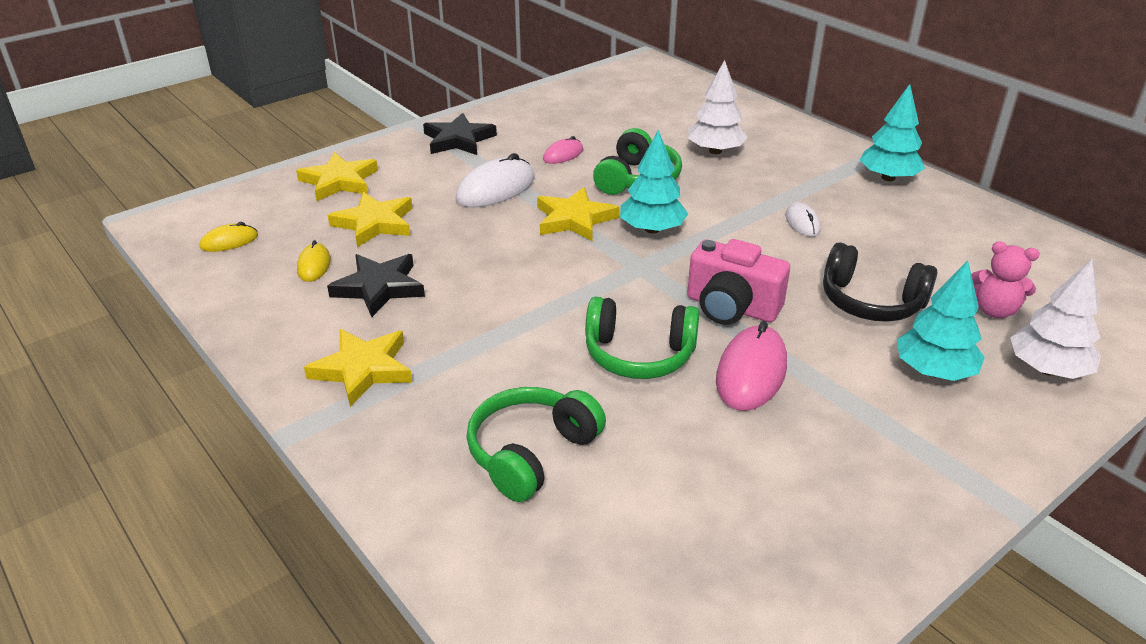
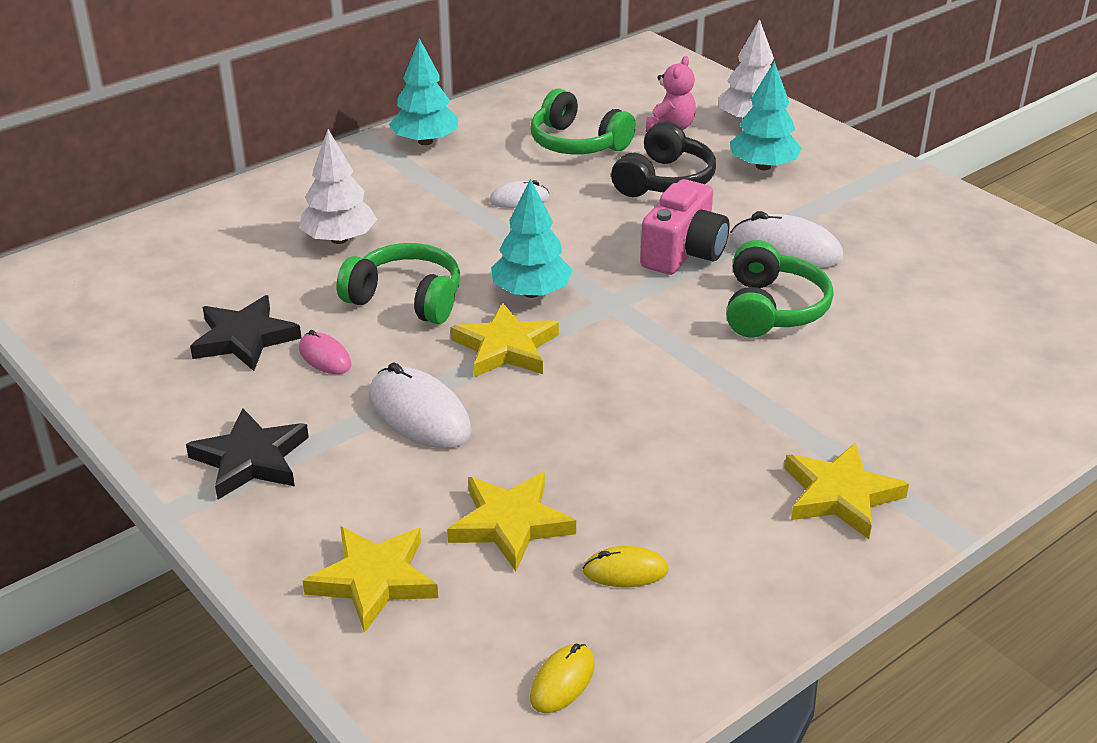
camera: 90 degrees left, 0 degrees up
yellow mouse [200,222,258,252] -> yellow mouse turned 60 degrees clockwise [530,644,595,713]
black star [327,254,425,317] -> black star moved to [190,295,301,371]
green headphones [466,387,606,502] -> green headphones moved to [531,89,636,154]
pink mouse [716,321,787,411] -> white mouse [730,211,843,269]

